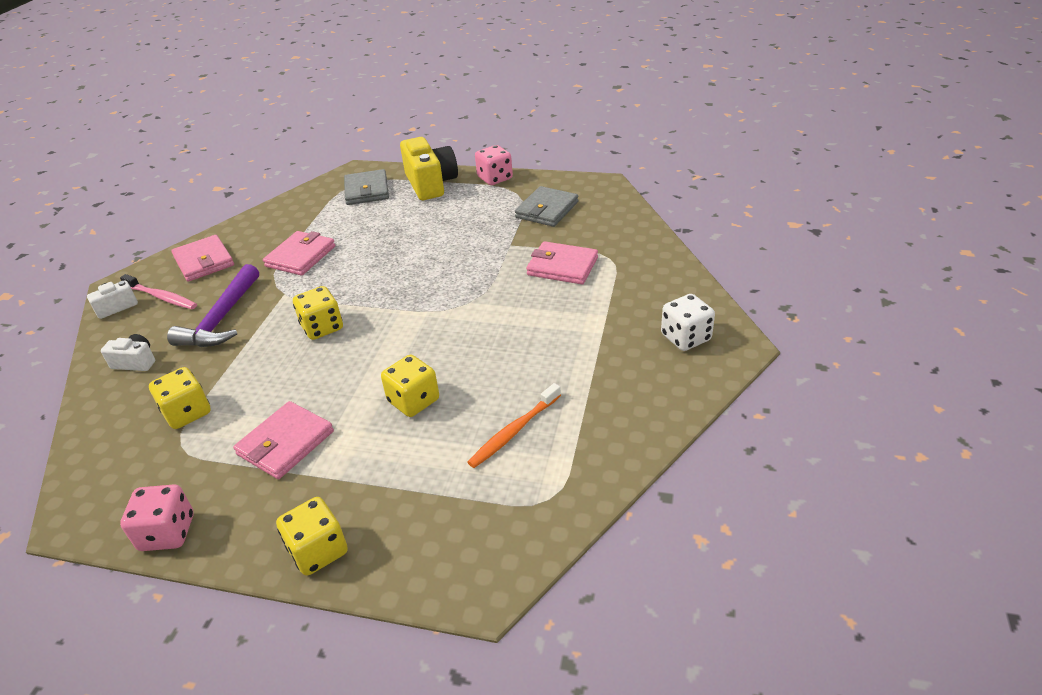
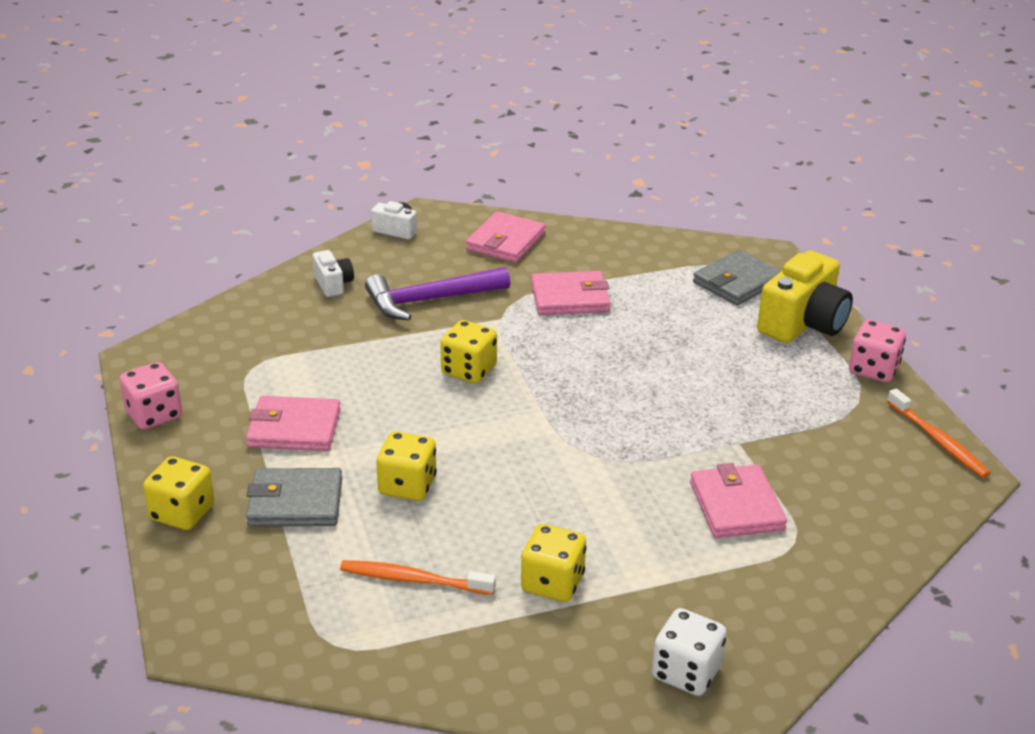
camera: 55 degrees right, 5 degrees down
pink toothbrush [120,274,197,309] -> none
yellow dice [149,367,211,429] -> yellow dice moved to [521,524,586,602]
grey wallet [515,186,579,227] -> grey wallet moved to [246,468,342,527]
none -> orange toothbrush [887,389,990,478]

